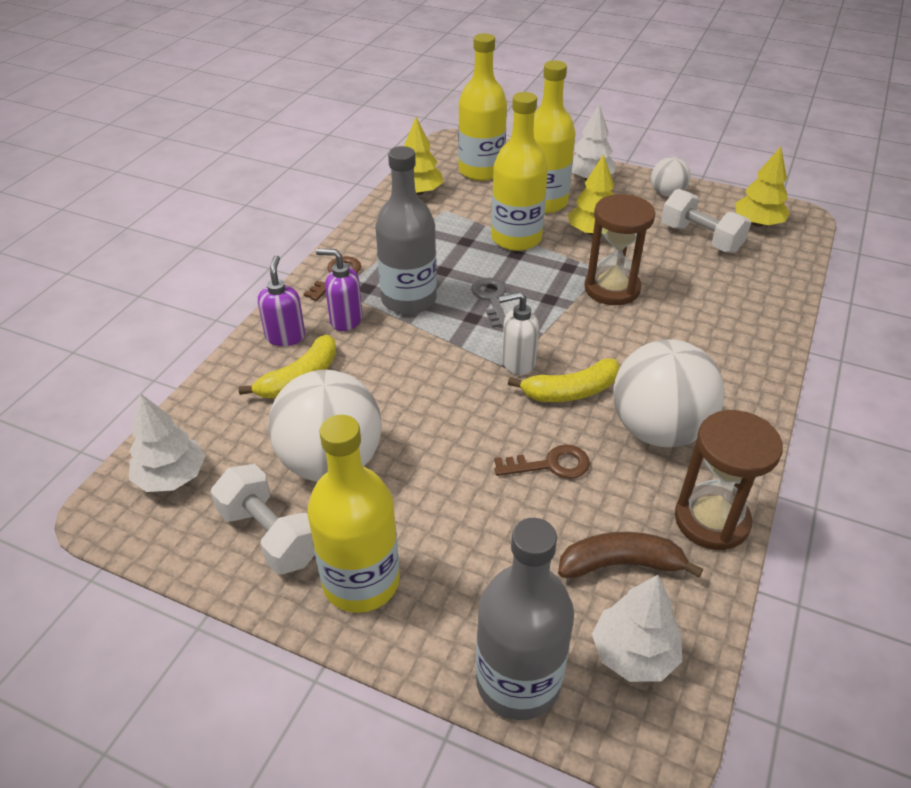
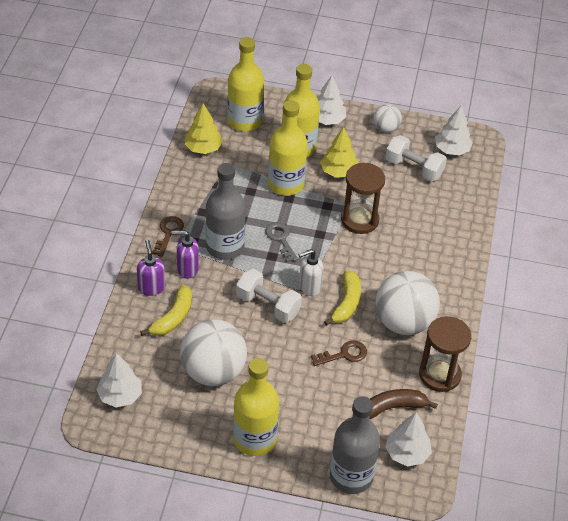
camera: 15 degrees left, 5 degrees up
white dumbbell [211,464,315,574] -> white dumbbell moved to [236,269,302,323]
yellow banana [508,358,620,402] -> yellow banana turned 45 degrees counterclockwise [324,270,361,326]
yellow tree [735,147,790,227] -> white tree [435,106,473,155]

